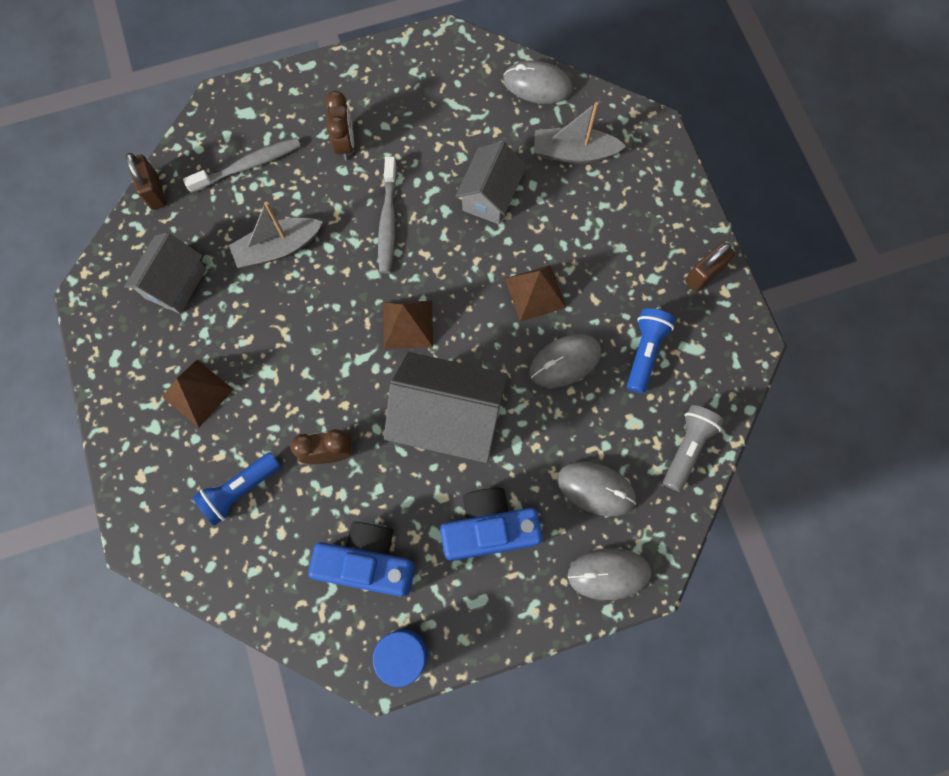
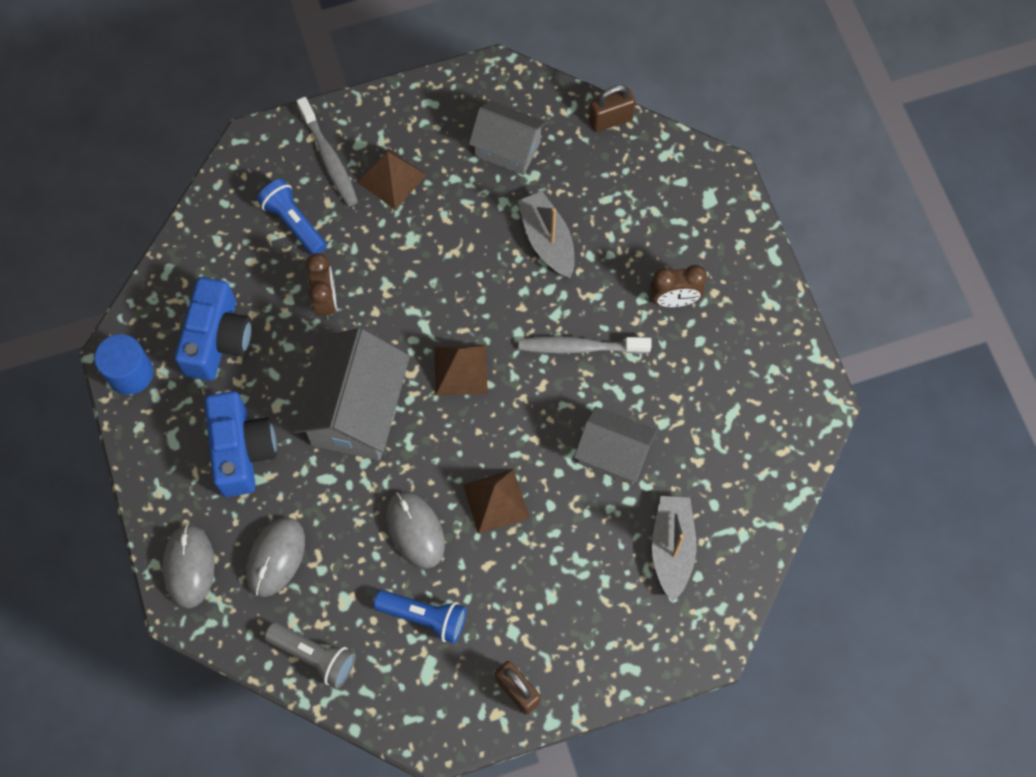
camera: 90 degrees right, 5 degrees down
grey toothbrush [183,138,301,193] -> grey toothbrush moved to [297,97,358,206]
grey mouse [504,61,572,104] -> none

